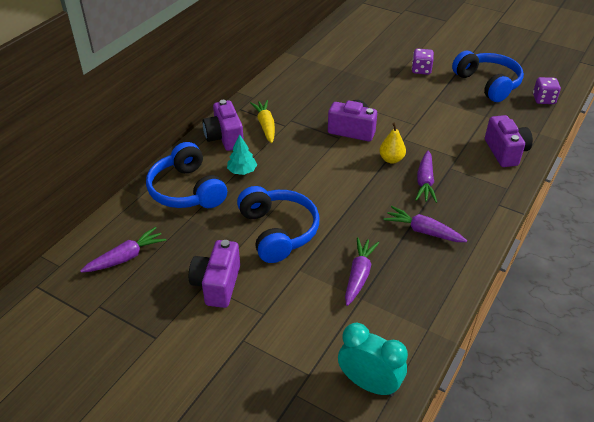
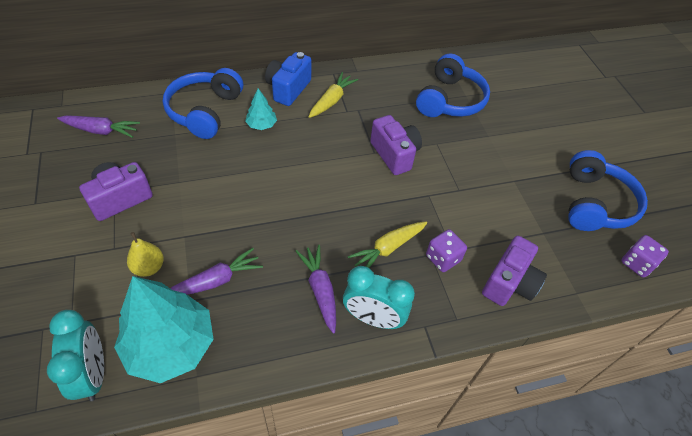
camera: 40 degrees right, 10 degrees up
purple camera [202,100,244,151] -> blue camera [265,52,311,106]
blue headphones [237,186,319,263] -> blue headphones moved to [416,54,490,117]
yellow pear [379,123,406,164] -> yellow pear moved to [127,232,164,277]
purple dice [412,48,434,75] -> purple dice moved to [426,229,467,272]
purple carrot [415,150,437,203] -> yellow carrot [348,222,427,268]
none -> turquoise tree [114,276,214,383]
none -> turquoise clock [343,266,415,329]

